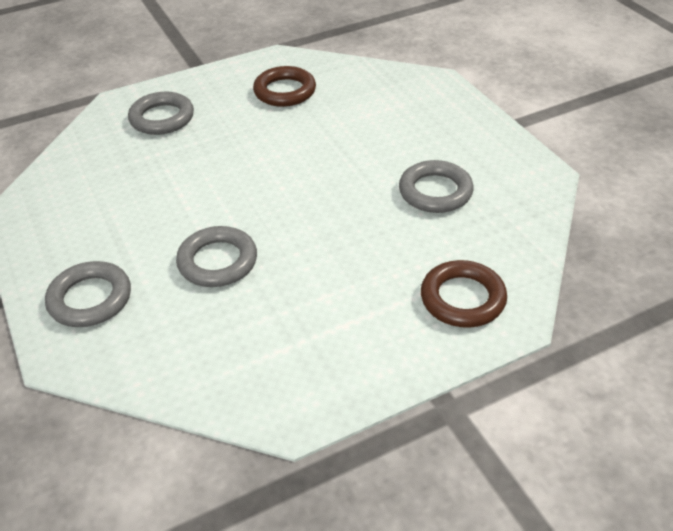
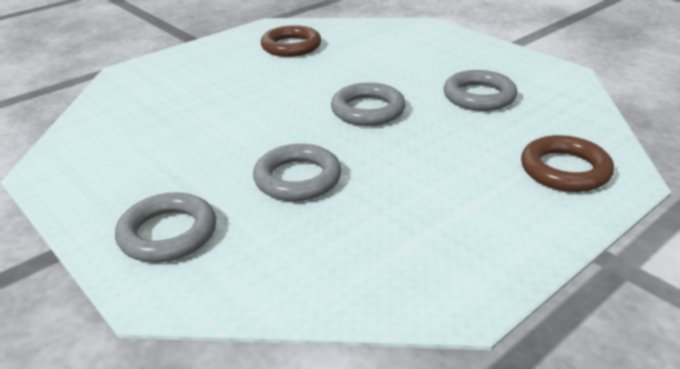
camera: 15 degrees left, 10 degrees down
grey ring [128,92,194,135] -> grey ring moved to [331,83,406,126]

